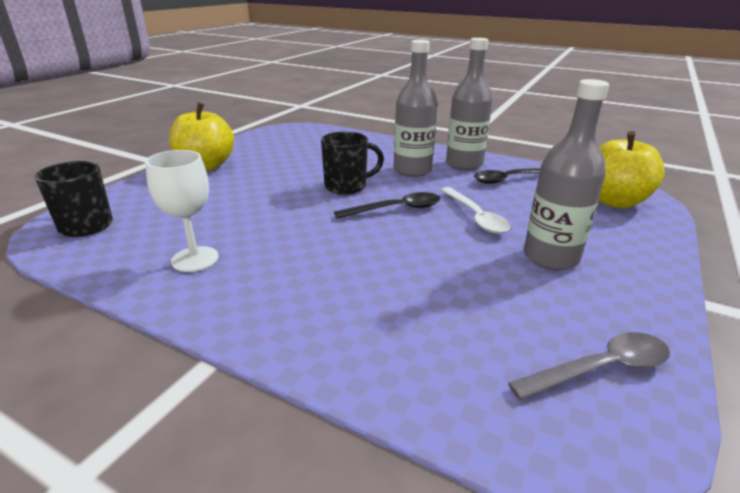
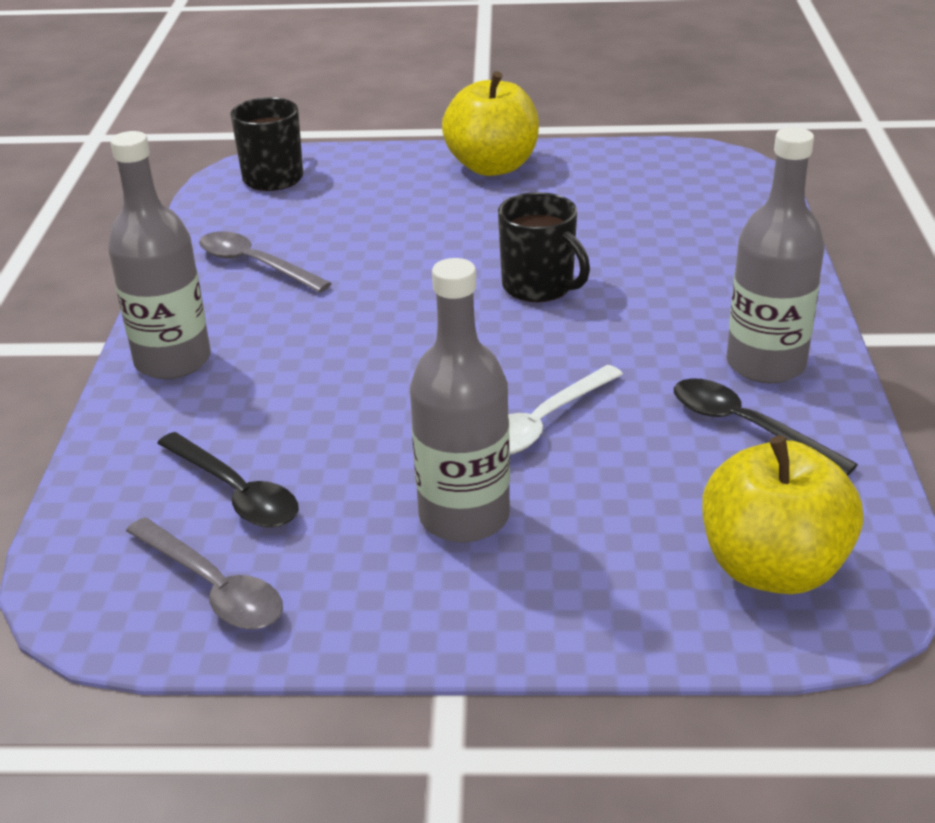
camera: 65 degrees right, 5 degrees up
white goblet [145,150,219,272] -> grey spoon [199,231,332,293]
black spoon [334,192,440,219] -> black spoon moved to [157,432,299,528]
grey bottle [394,40,437,177] -> grey bottle moved to [108,131,211,379]

